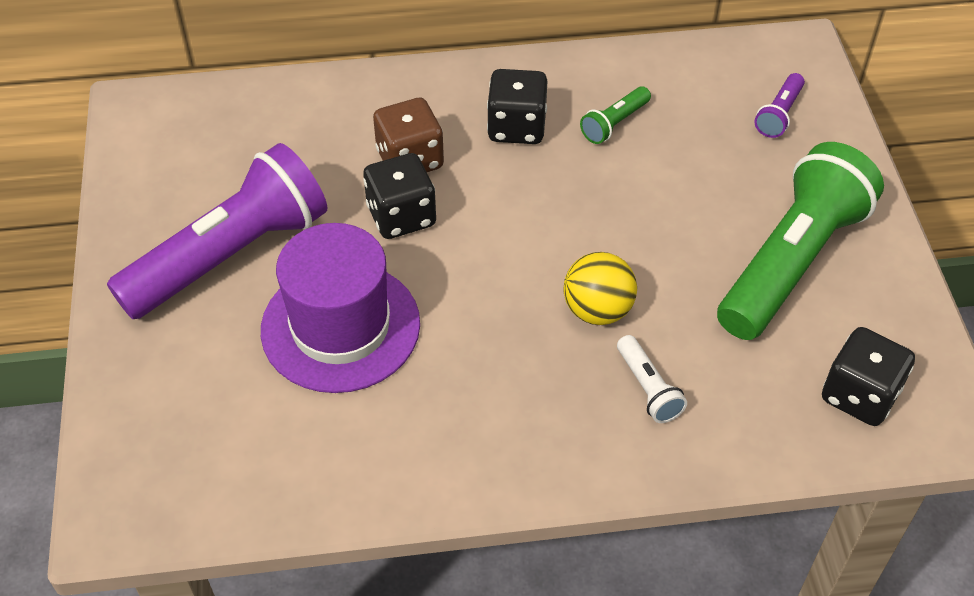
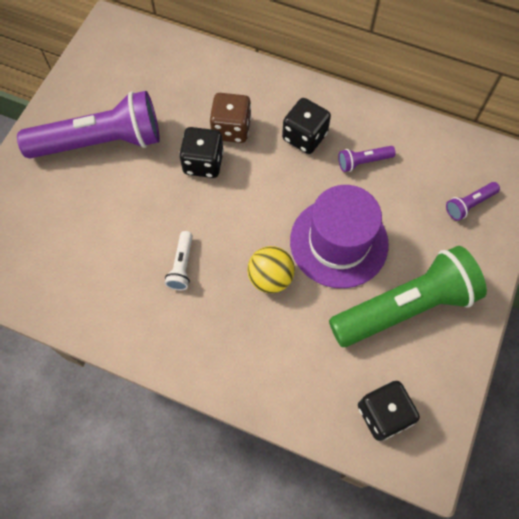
camera: 30 degrees right, 15 degrees up
purple hat [261,223,420,393] -> purple hat moved to [290,185,389,288]
green flashlight [580,86,651,144] -> purple flashlight [338,146,396,172]
white flashlight [617,335,687,423] -> white flashlight moved to [165,231,193,290]

